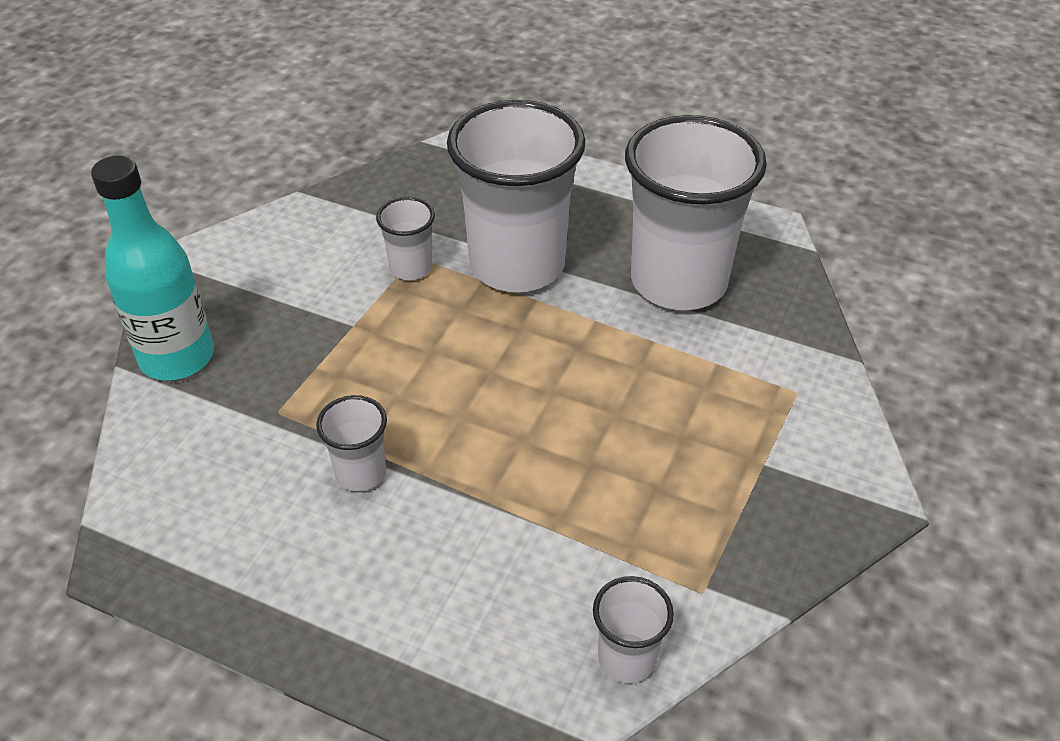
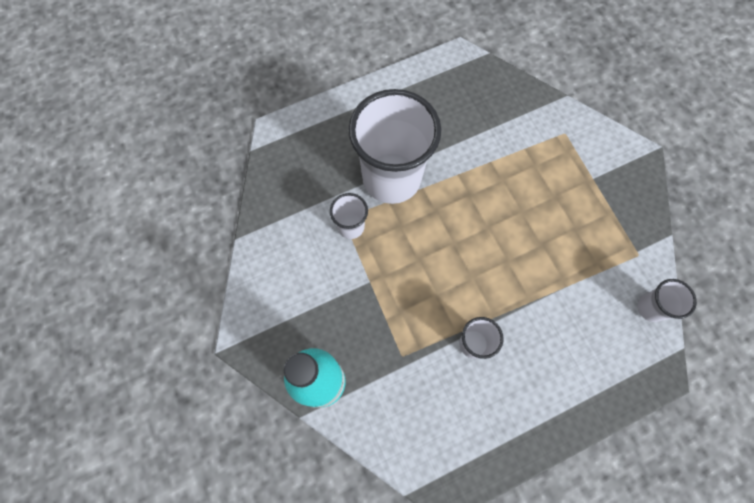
camera: 50 degrees left, 25 degrees up
white cup [625,115,767,311] -> none

